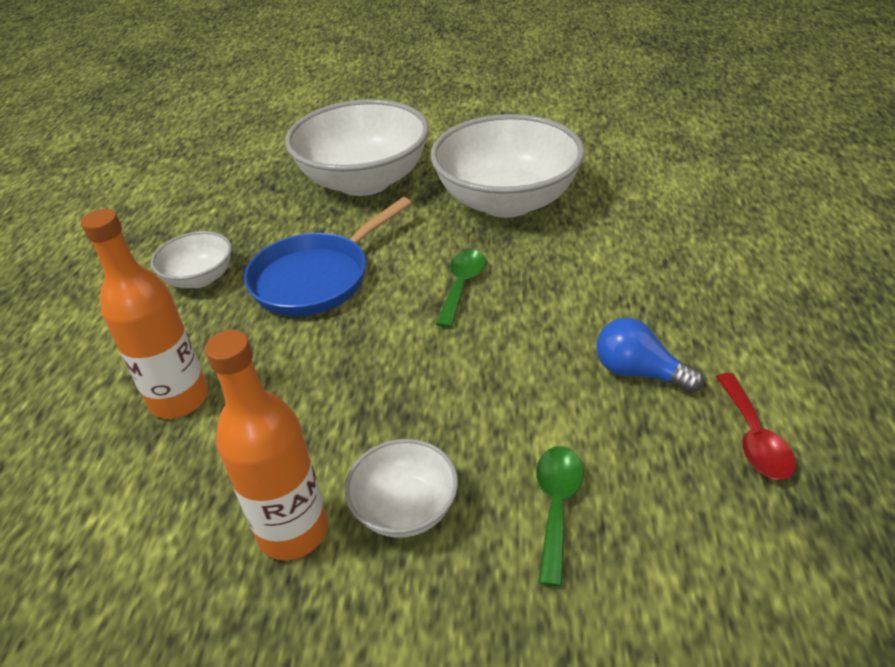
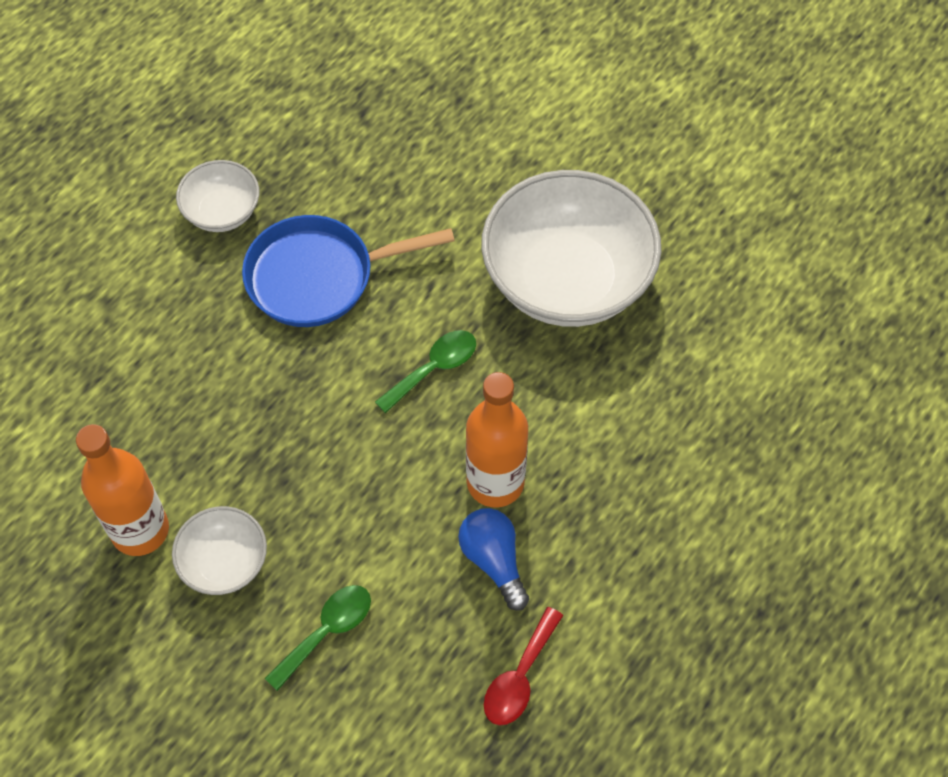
camera: 30 degrees right, 20 degrees up
orange bottle [81,209,208,419] -> orange bottle moved to [466,372,528,507]
white bowl [285,99,429,196] -> none

